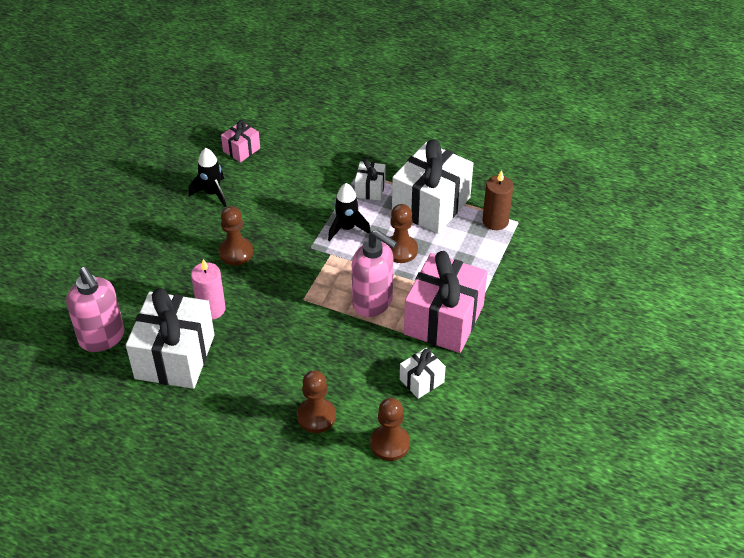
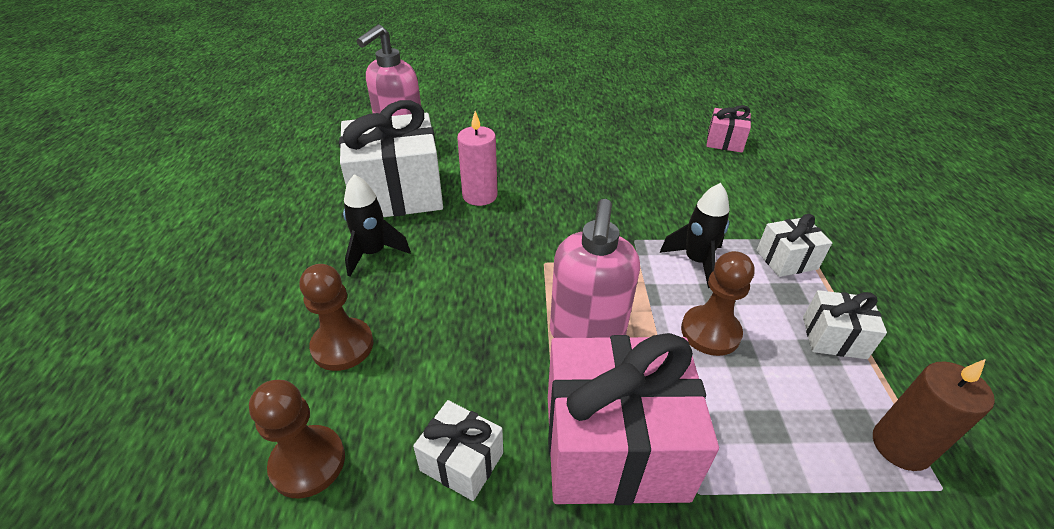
camera: 65 degrees right, 5 degrees down
black rocket [189,148,226,207] -> black rocket moved to [343,174,411,277]
brown pawn [218,206,253,265] -> none
white gift [392,139,473,234] -> white gift [803,290,887,359], size x0.48

